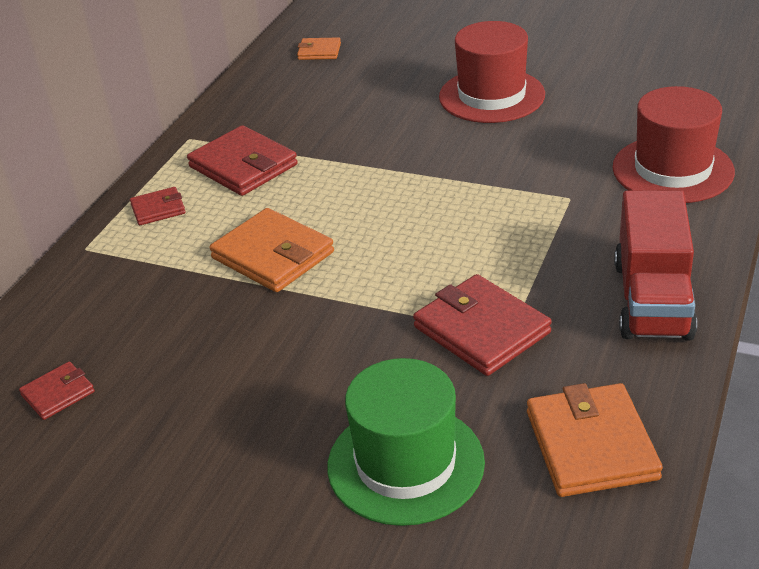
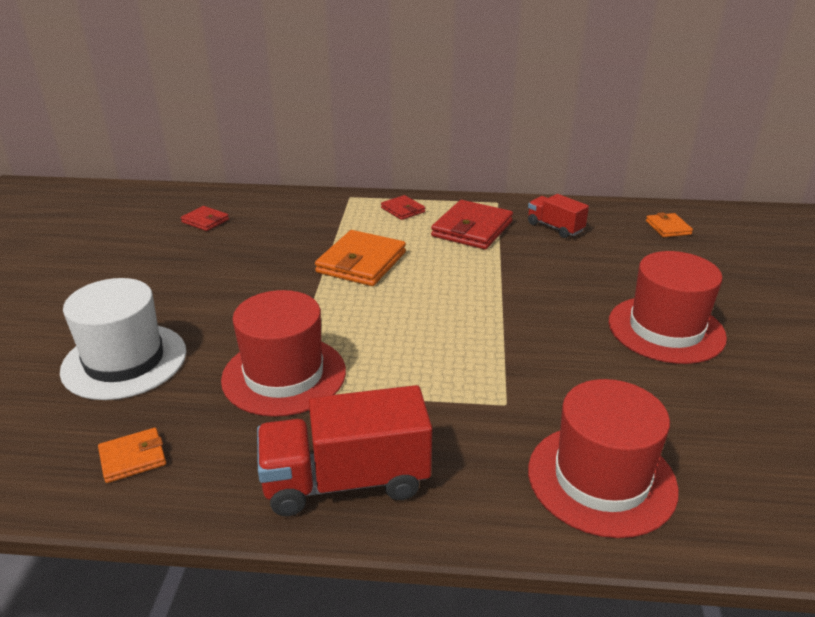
camera: 70 degrees right, 5 degrees down
green hat [327,358,485,526] -> white hat [60,278,186,400]
red wallet [413,274,552,376] -> red hat [221,290,346,417]
orange wallet [527,383,663,497] -> orange wallet [98,428,166,483], size x0.53
none -> red truck [528,194,589,238]

